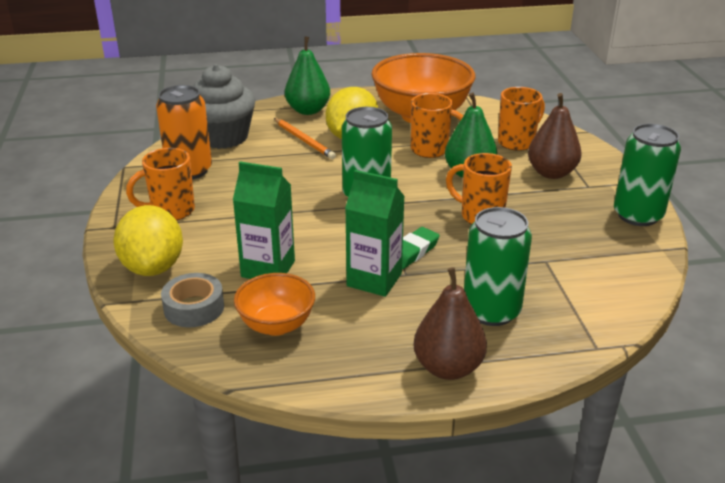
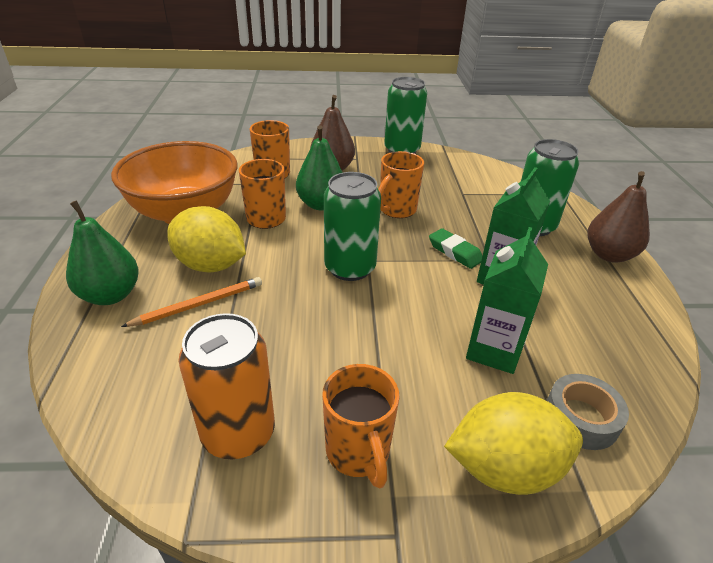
camera: 85 degrees left, 5 degrees up
grey cupcake [193,64,255,149] -> none
orange bowl [234,273,315,336] -> none

